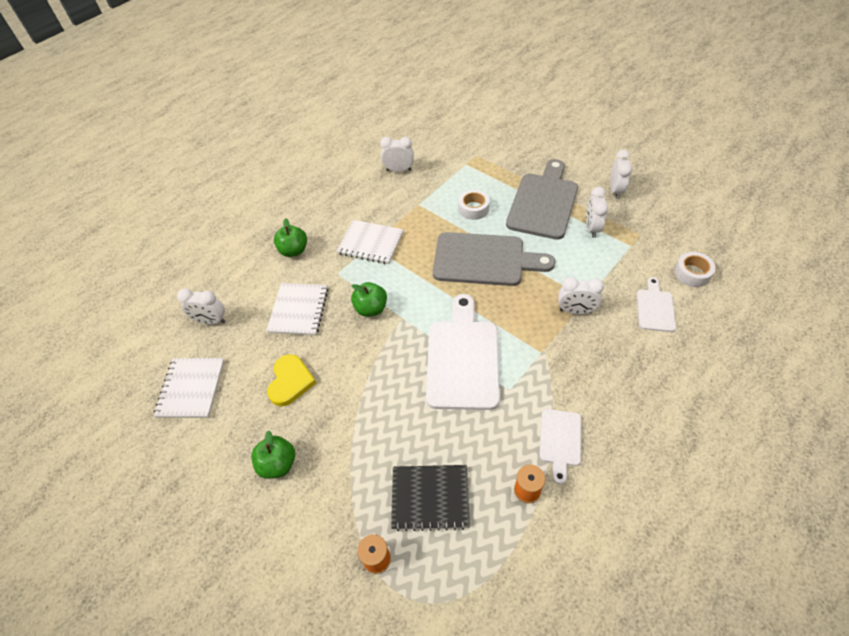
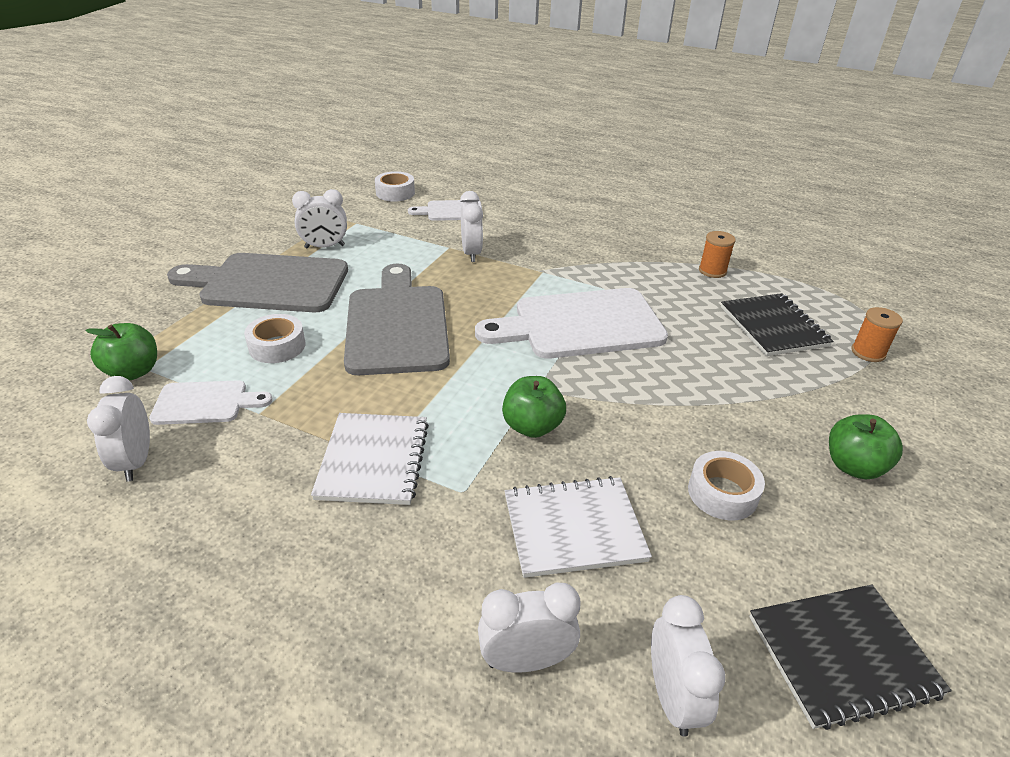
camera: 110 degrees left, 15 degrees down
white notebook [154,358,224,418] -> black notebook [749,585,952,730]
yellow heart [267,354,316,406] -> white tape [688,451,765,520]
green apple [274,218,307,257] -> green apple moved to [85,323,157,380]
white cutting board [539,409,582,485] -> white cutting board moved to [149,380,273,425]
white clock [610,150,632,199] -> white clock moved to [478,583,581,673]

